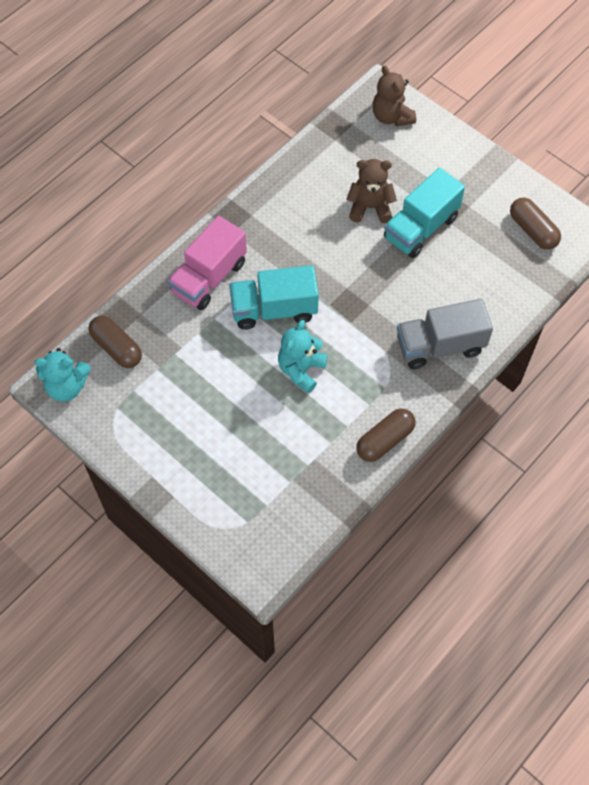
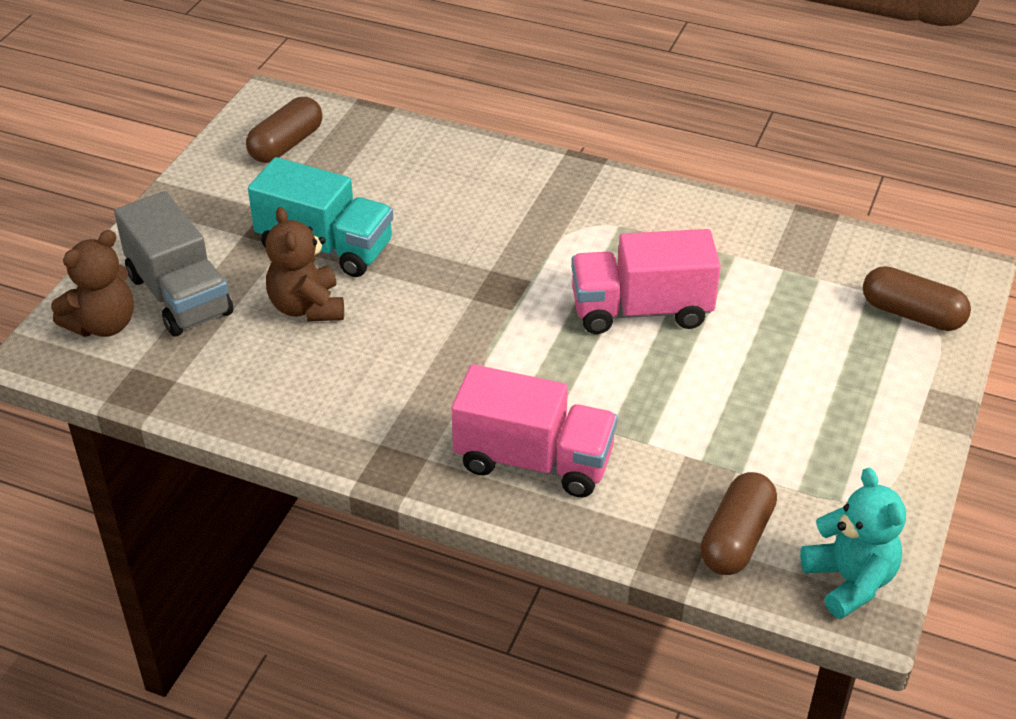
camera: 110 degrees left, 20 degrees down
turquoise truck [229,265,319,330] -> none
turquoise teddy bear [278,320,328,393] -> pink truck [571,229,721,334]
brown capsule [356,408,415,462] -> brown capsule moved to [863,266,971,331]
grey truck [397,299,493,369] -> grey truck moved to [114,191,233,336]

